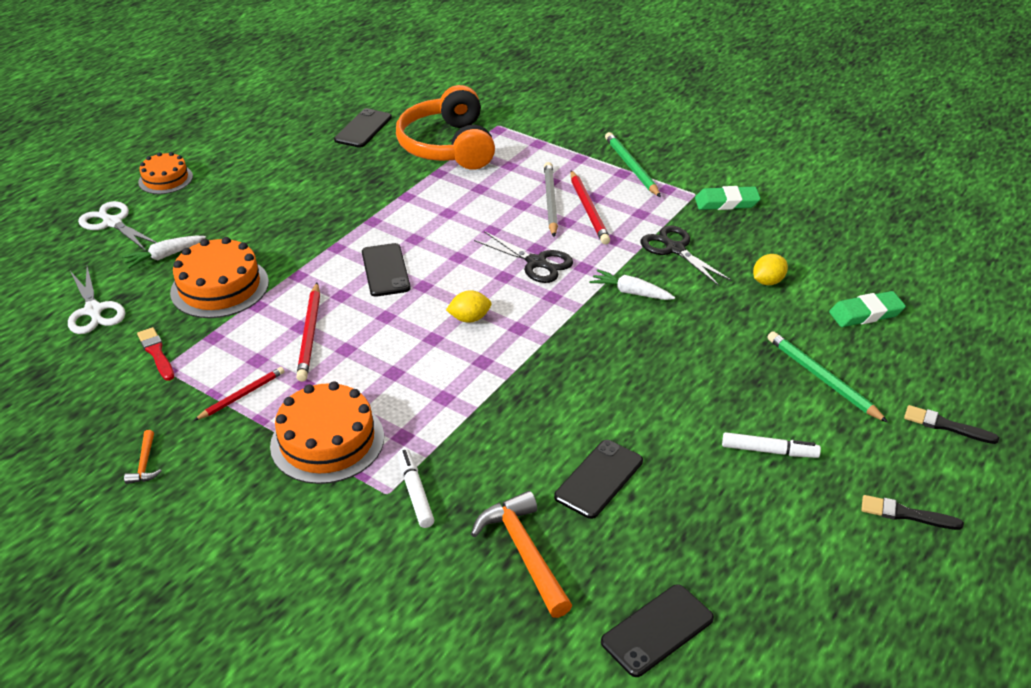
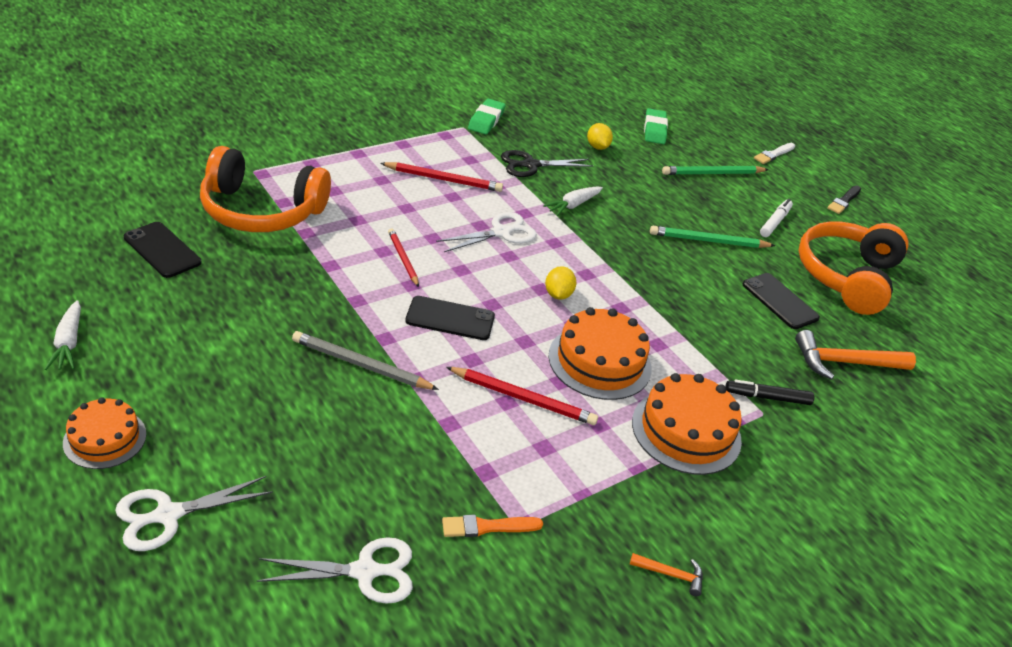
camera: 75 degrees left, 0 degrees up
white carrot [122,236,206,269] -> white carrot moved to [45,300,81,370]
red brush [137,327,174,381] -> orange brush [442,515,543,537]
orange cake [170,237,269,318] -> orange cake moved to [548,307,652,400]
red pencil [194,367,285,421] -> red pencil moved to [388,228,419,287]
white marker [398,449,434,528] -> black marker [726,380,814,405]
black scissors [474,231,573,283] -> white scissors [436,212,537,252]
grey pencil [544,162,558,237] -> grey pencil moved to [292,331,439,390]
black phone [601,584,714,677] -> none
green pencil [605,132,661,197] -> green pencil moved to [650,226,776,248]
black brush [904,405,999,444] -> white brush [754,143,795,164]
none -> orange headphones [798,221,909,315]

